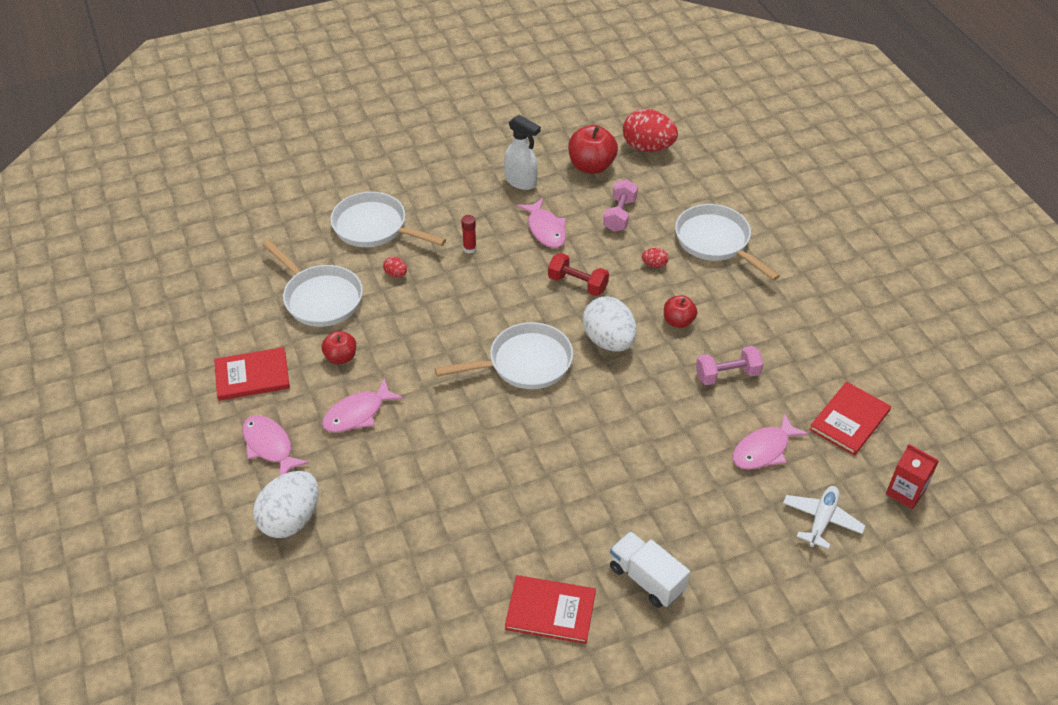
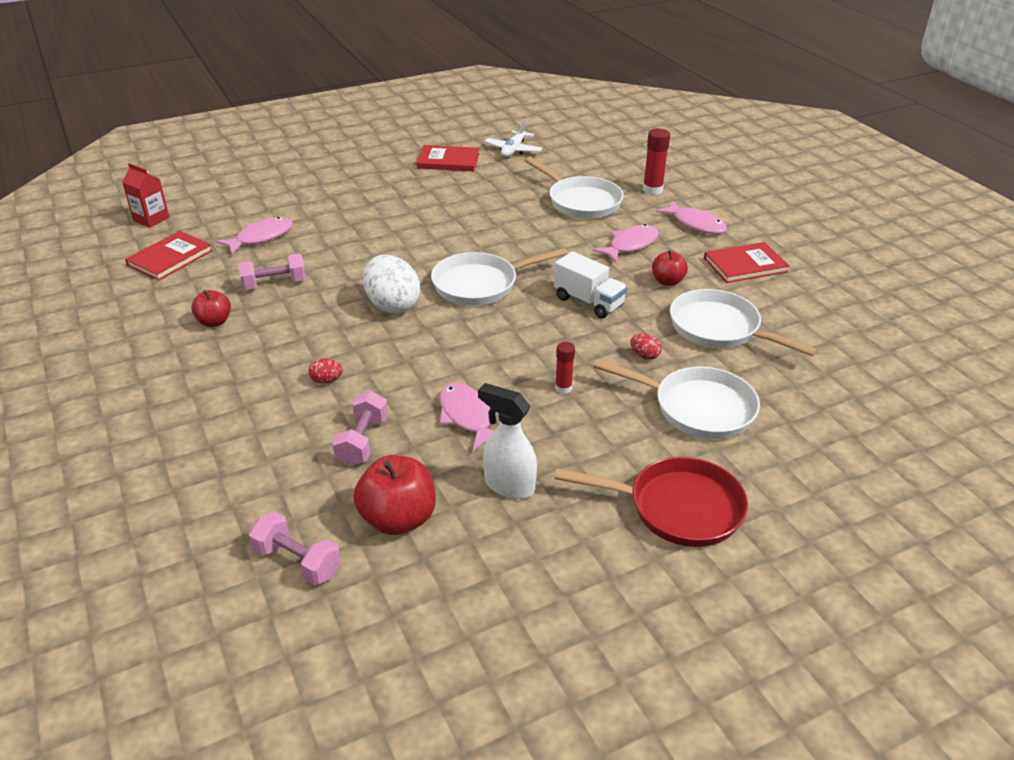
camera: 175 degrees right, 10 degrees down
white egg [253,471,319,538] -> red glue stick [643,128,670,195]
red dumbbell [548,253,609,296] -> none
white truck [610,531,690,608] -> white truck moved to [554,251,627,318]
red egg [623,109,678,152] -> pink dumbbell [249,512,341,585]
red apple [664,295,697,328] -> red apple moved to [191,290,231,327]
white pan [675,204,780,281] -> white pan moved to [525,157,624,219]
white plane [783,486,865,549] -> white plane moved to [485,120,542,157]
none -> red pan [555,457,748,547]

